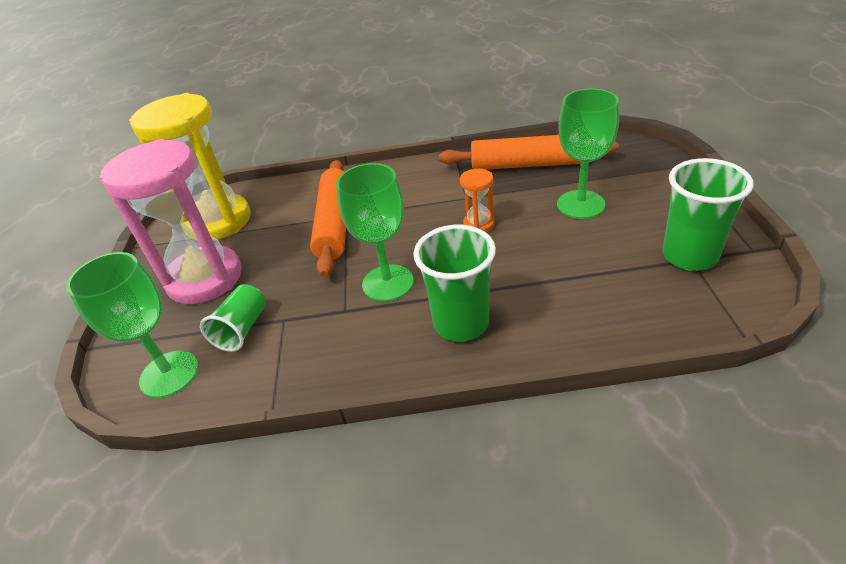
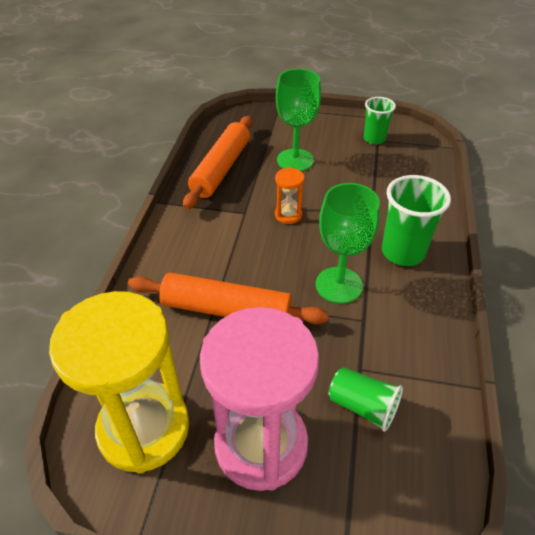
camera: 80 degrees left, 5 degrees up
green goblet [66,252,198,398] -> none
green cup [662,158,754,271] -> green cup [364,97,396,144], size x0.64

